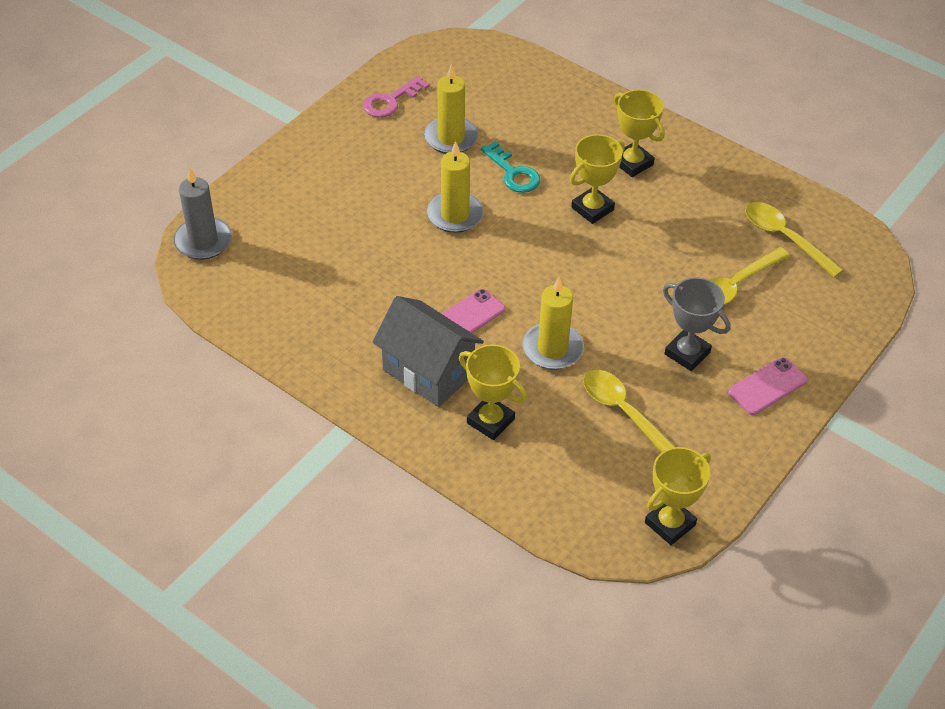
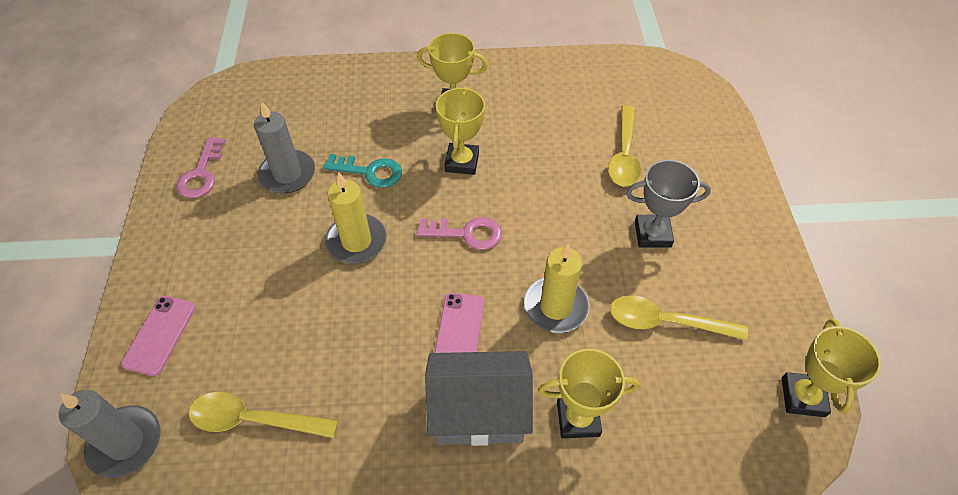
camera: 40 degrees left, 5 degrees up
yellow candle [424,64,478,154] -> grey candle [254,101,315,193]
pink phone [728,357,807,415] -> pink phone moved to [121,296,196,376]
yellow spoon [745,202,843,277] -> yellow spoon moved to [188,392,338,438]
none -> pink key [417,217,502,250]

